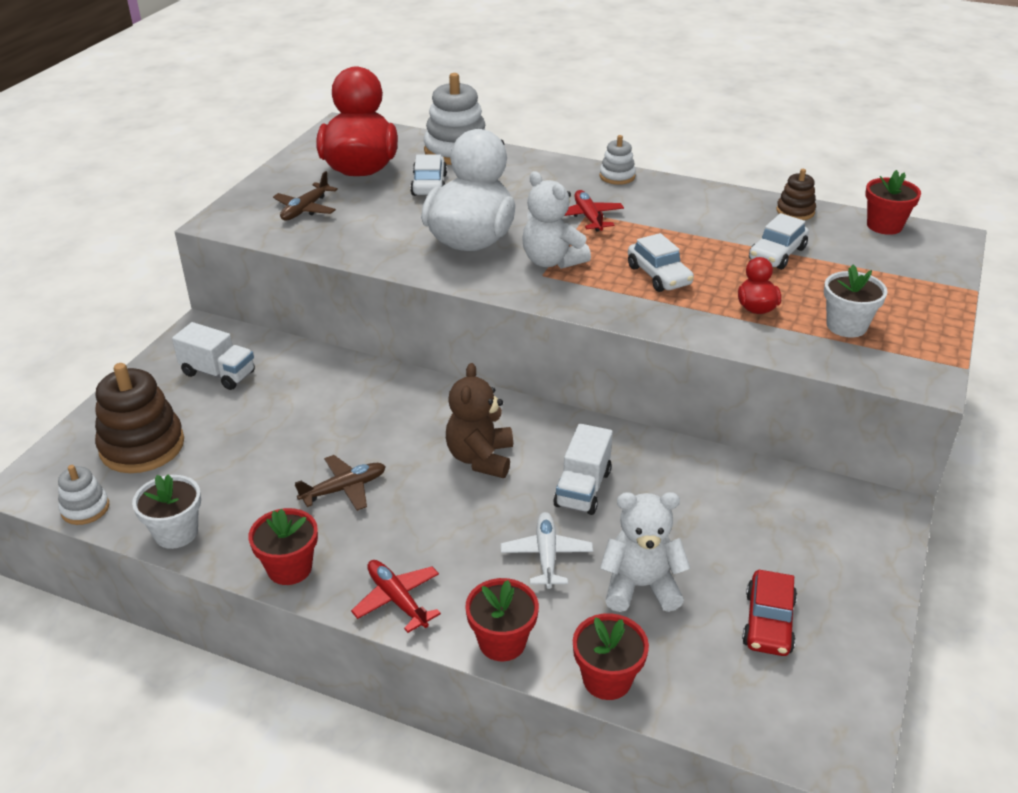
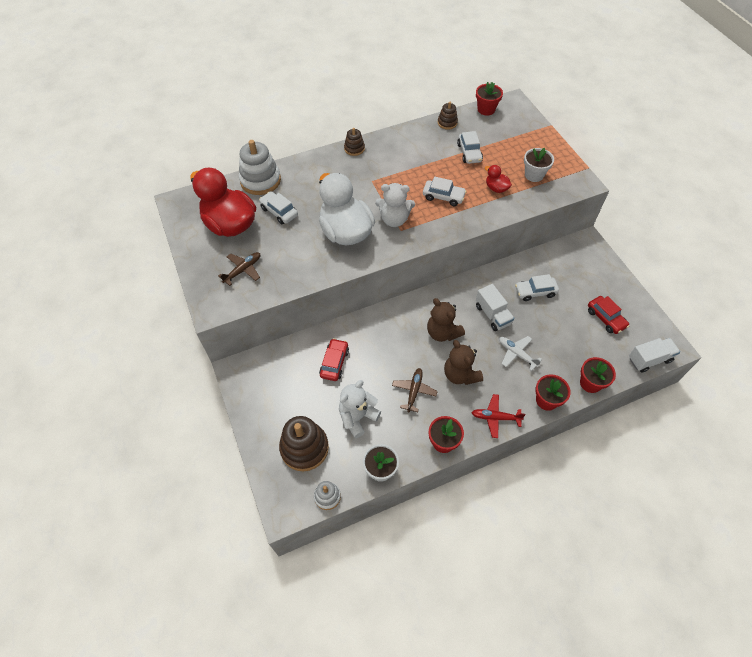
camera: 45 degrees left, 20 degrees up
white truck [172,322,255,390] -> white truck moved to [629,338,680,373]
brown plane [273,171,338,221] -> brown plane turned 120 degrees counterclockwise [218,252,260,286]
red plane [564,190,624,232] -> none
white stacking toy [599,135,636,185] -> brown stacking toy [344,128,365,156]
white teddy bear [600,492,690,612] -> white teddy bear moved to [339,380,381,438]
none -> red car [319,338,349,381]
none -> brown teddy bear [444,340,483,385]
none -> white car [515,274,559,301]

